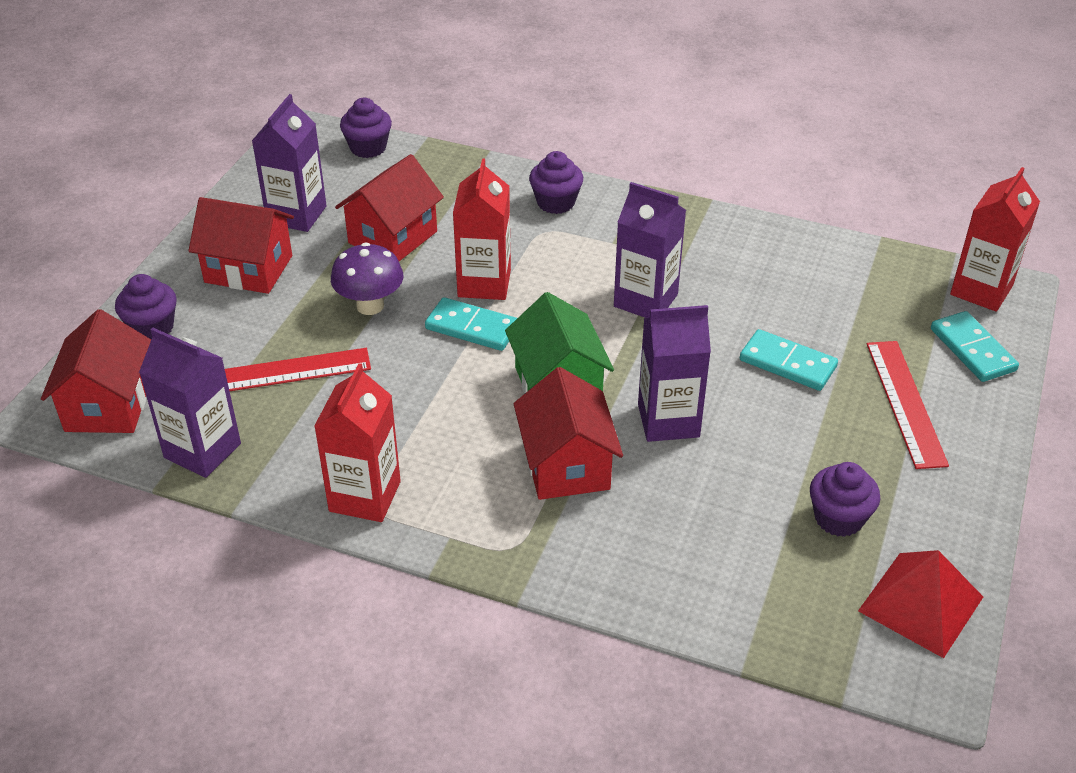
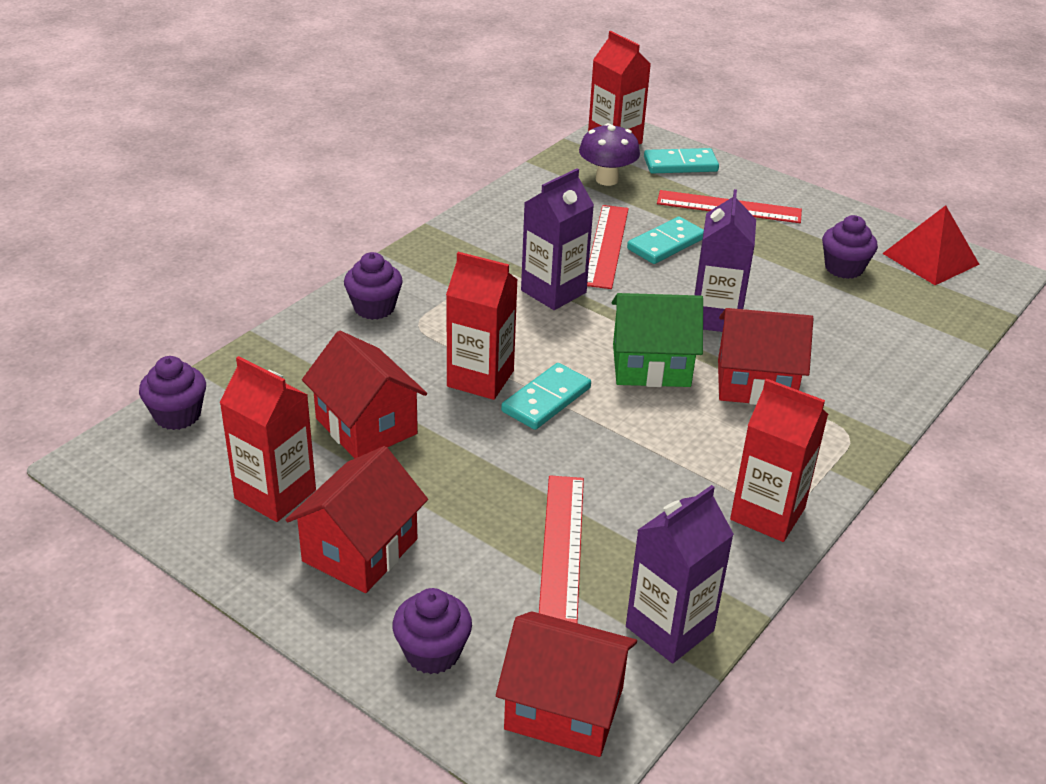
camera: 75 degrees left, 5 degrees down
purple carton [252,94,327,232] -> red carton [219,356,316,522]
purple mushroom [331,242,403,315] -> purple mushroom moved to [579,123,640,186]
none -> red ruler [587,205,629,289]

